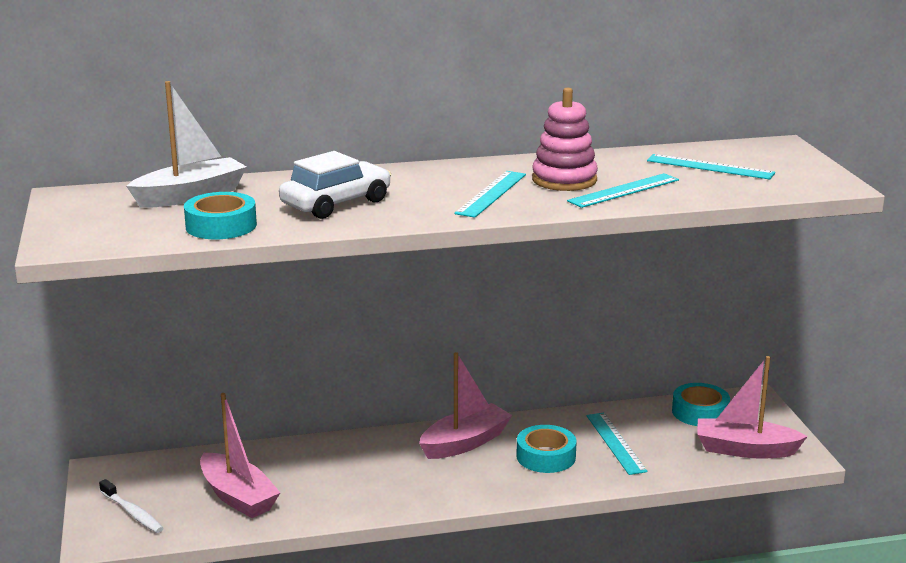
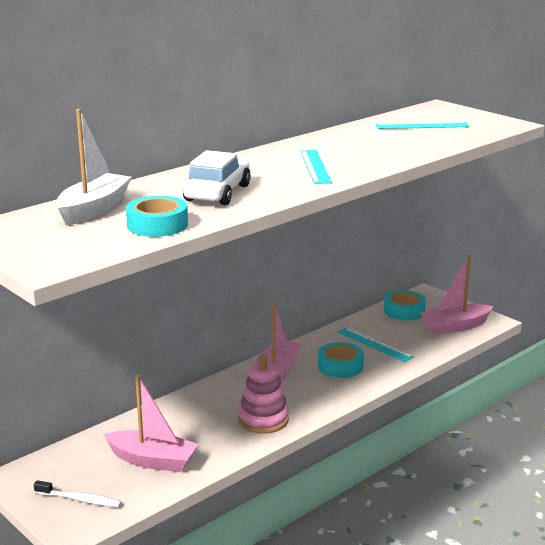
camera: 30 degrees left, 0 degrees up
pink stacking toy [532,88,598,191] -> pink stacking toy moved to [238,355,289,434]
turquoise ruler [567,173,679,208] -> none

